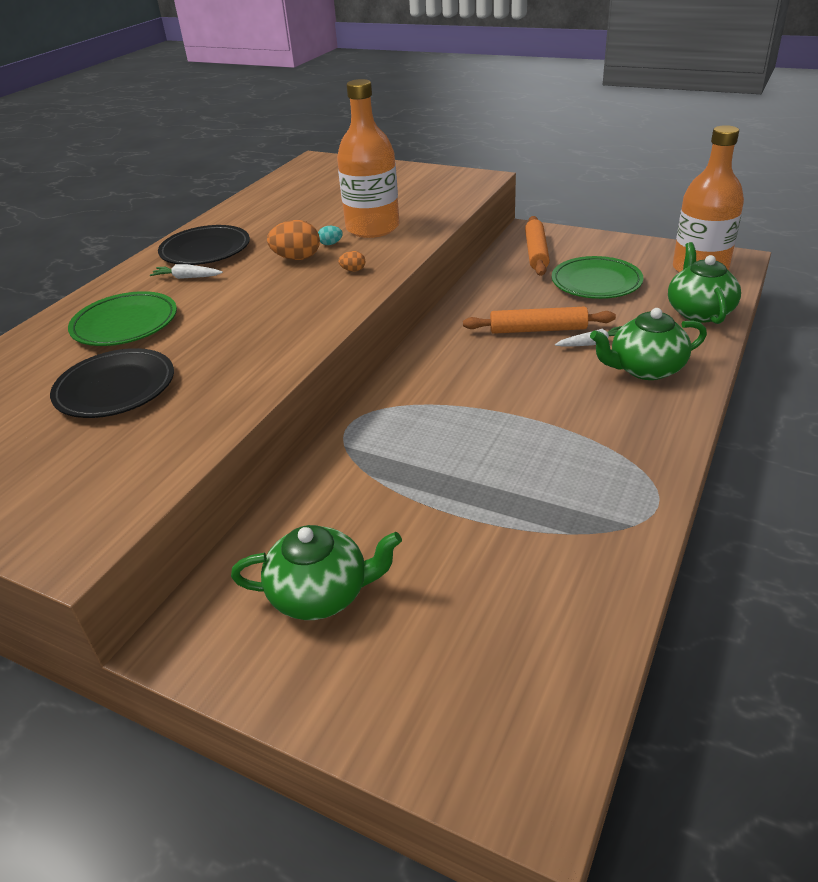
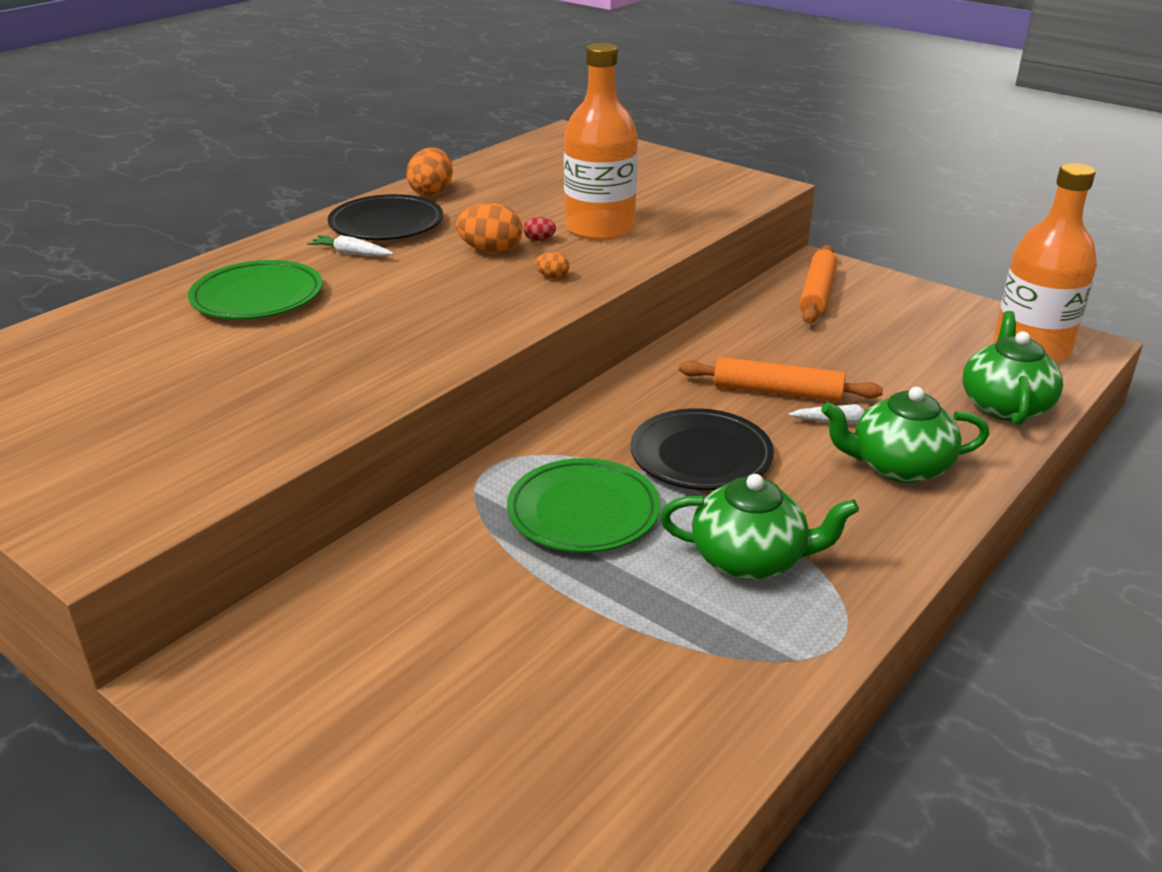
camera: 10 degrees right, 5 degrees down
black plate [50,348,174,418] -> black plate moved to [631,408,774,490]
green teapot [231,525,402,620] -> green teapot moved to [660,474,859,580]
turquoise egg [318,226,343,245] -> red egg [524,217,556,241]
green plate [552,256,643,299] -> green plate moved to [507,458,660,553]
none -> orange egg [406,148,453,196]

